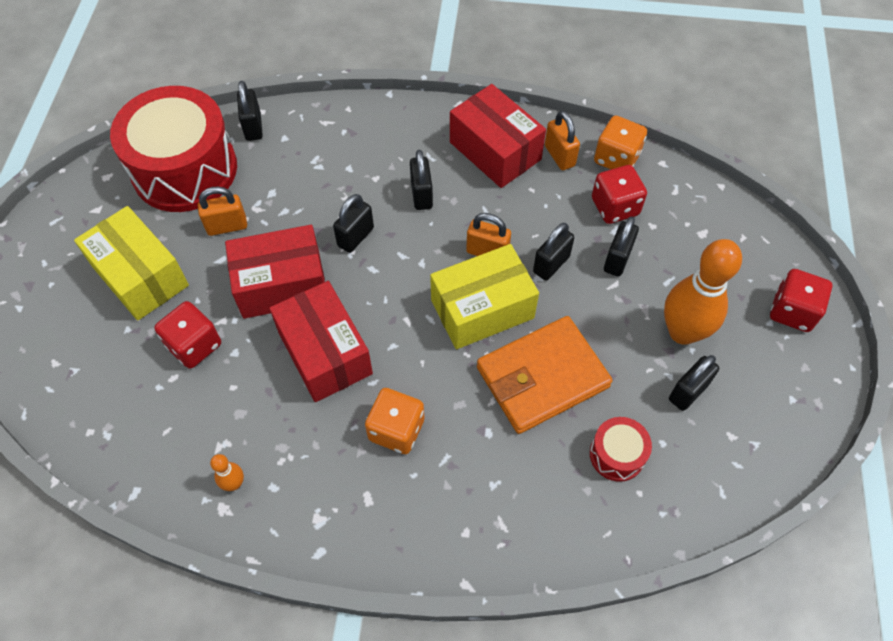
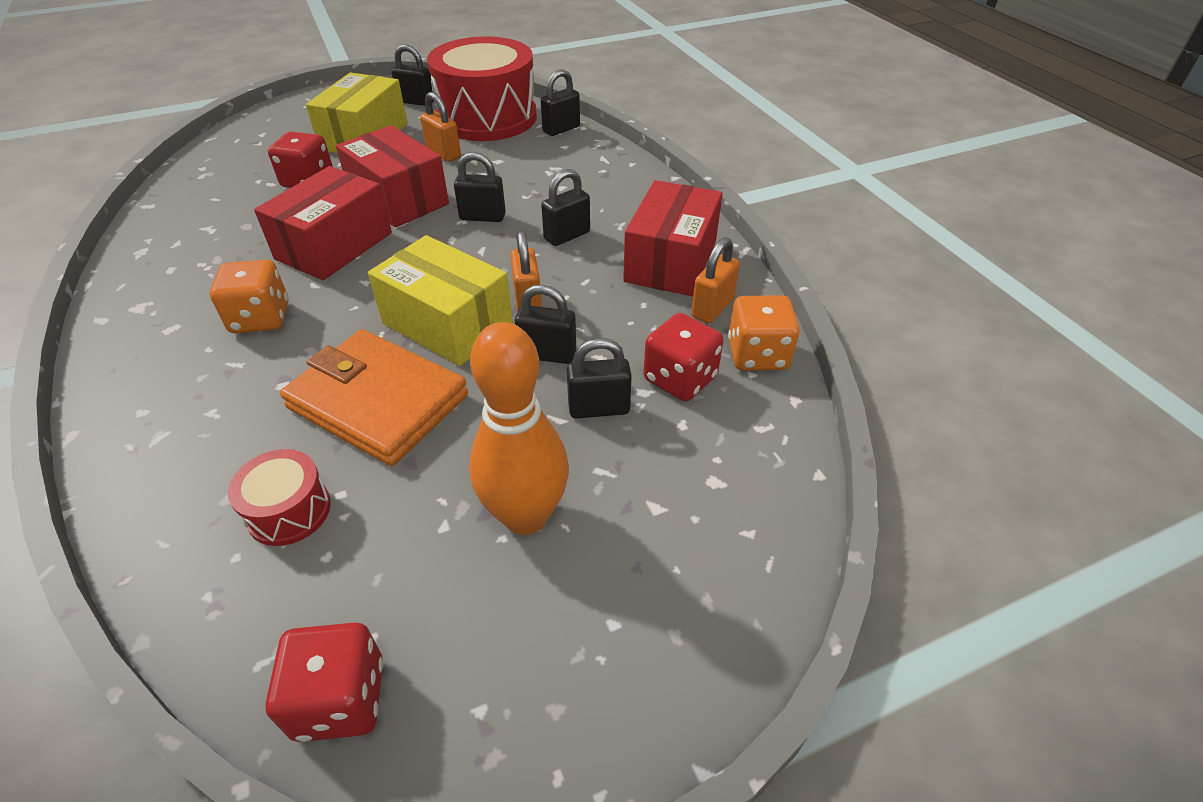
camera: 60 degrees right, 15 degrees down
orange bowling pin [210,454,244,491] -> none
black padlock [669,355,719,411] -> black padlock moved to [391,44,434,106]
red dice [770,269,832,332] -> red dice moved to [266,622,383,742]

